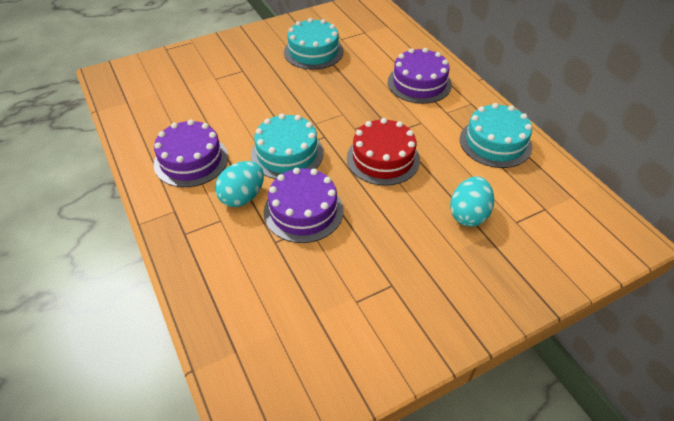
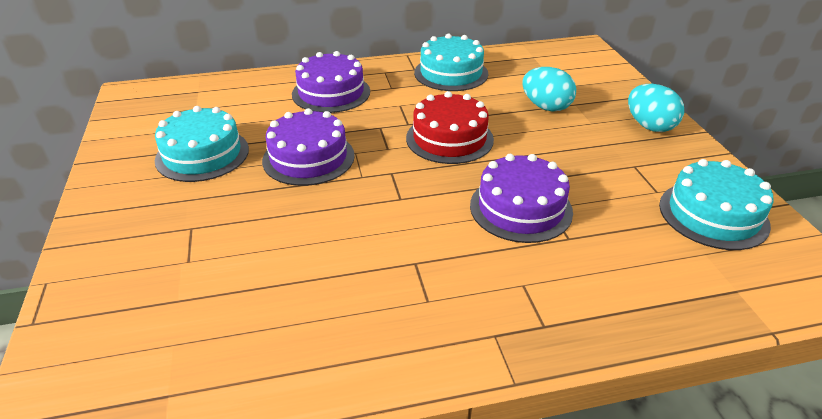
camera: 75 degrees left, 10 degrees down
purple cake [154,120,228,187] -> purple cake moved to [262,108,355,186]
turquoise egg [215,161,264,207] -> turquoise egg moved to [628,84,684,132]
turquoise cake [251,114,324,179] -> turquoise cake moved to [659,159,774,250]

